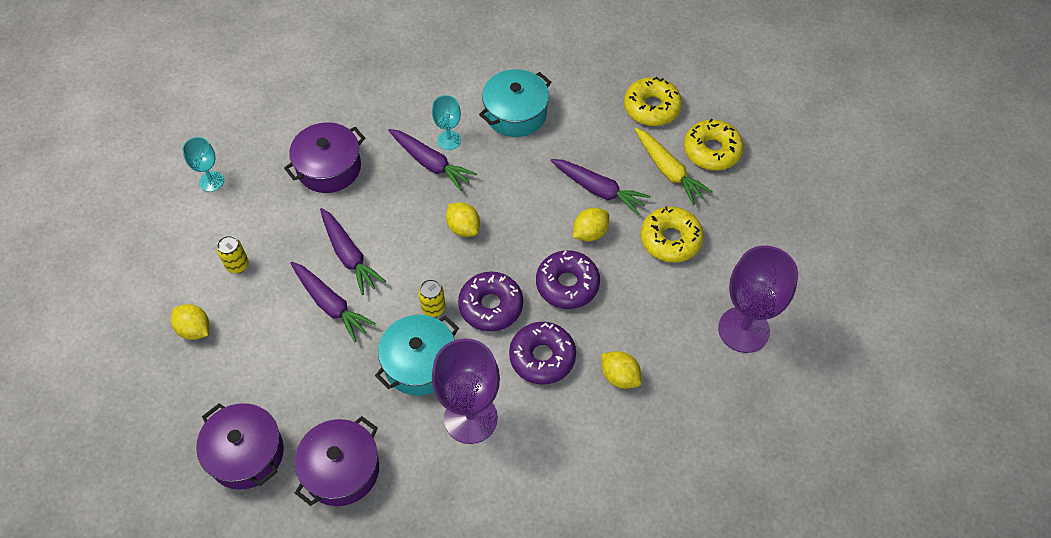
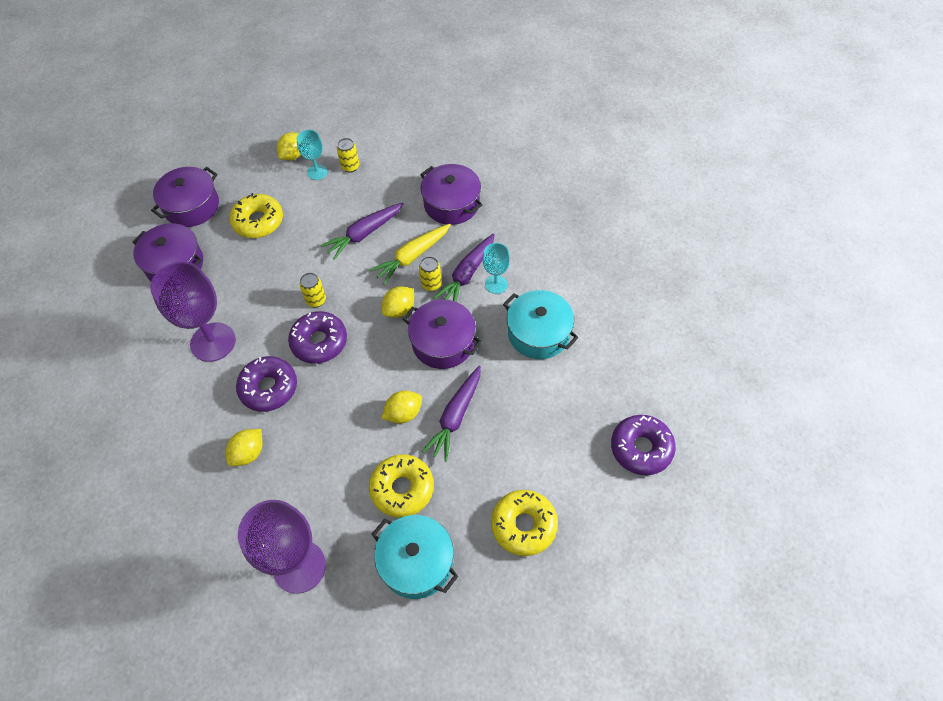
camera: 85 degrees right, 0 degrees up
turquoise goblet [182,137,224,192] -> turquoise goblet moved to [297,130,328,180]
purple carrot [290,262,376,342] -> none
turquoise pot [375,315,459,396] -> turquoise pot moved to [372,515,459,599]
purple donut [536,250,600,309] -> purple donut moved to [611,415,676,475]
yellow lemon [573,208,609,242] -> yellow lemon turned 75 degrees counterclockwise [382,391,422,424]
yellow donut [624,77,682,126] -> yellow donut moved to [229,193,283,238]
yellow carrot [635,128,713,205] -> yellow carrot moved to [370,224,451,285]
none -> purple pot [403,300,482,369]
none -> yellow can [419,256,442,291]

